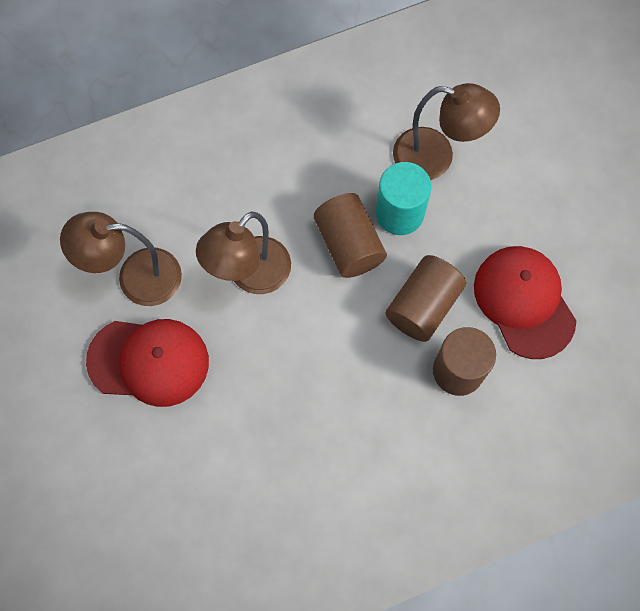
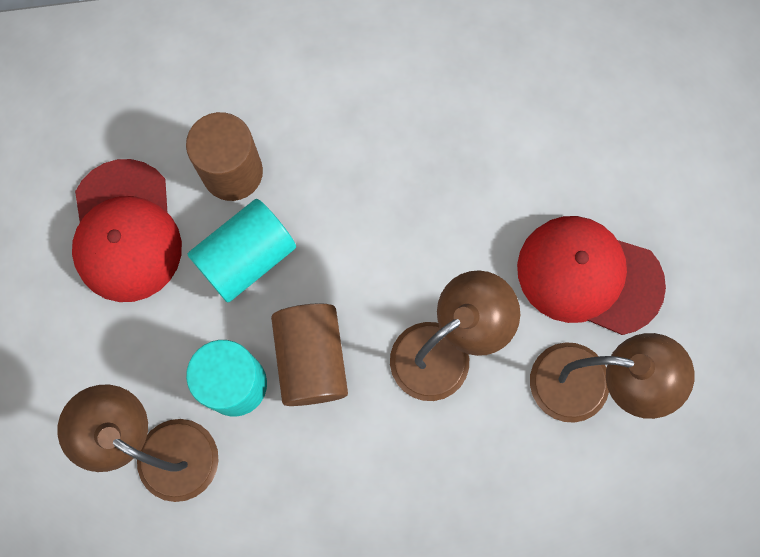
camera: 165 degrees left, 5 degrees up
brown cylinder [385,255,466,342] -> turquoise cylinder [188,199,296,302]

